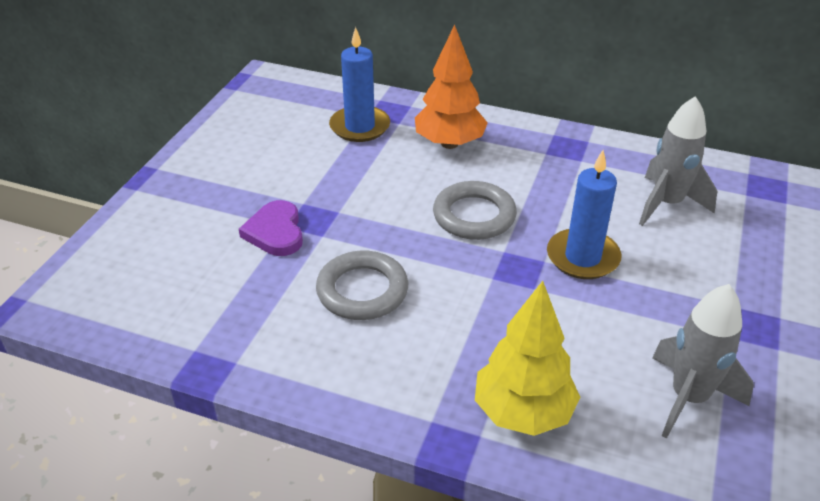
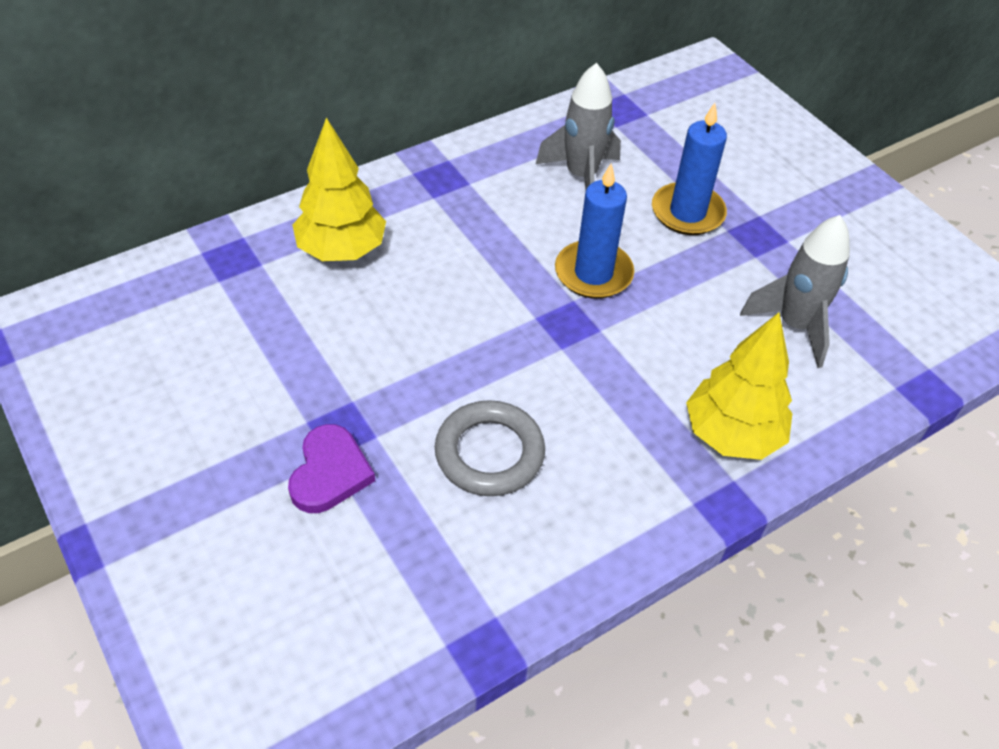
camera: 55 degrees left, 10 degrees up
purple heart [239,200,303,256] -> purple heart turned 105 degrees counterclockwise [288,424,375,513]
blue candle [329,27,390,142] -> blue candle moved to [652,103,727,235]
orange tree [415,25,488,149] -> yellow tree [293,118,386,261]
grey ring [433,181,517,240] -> none

